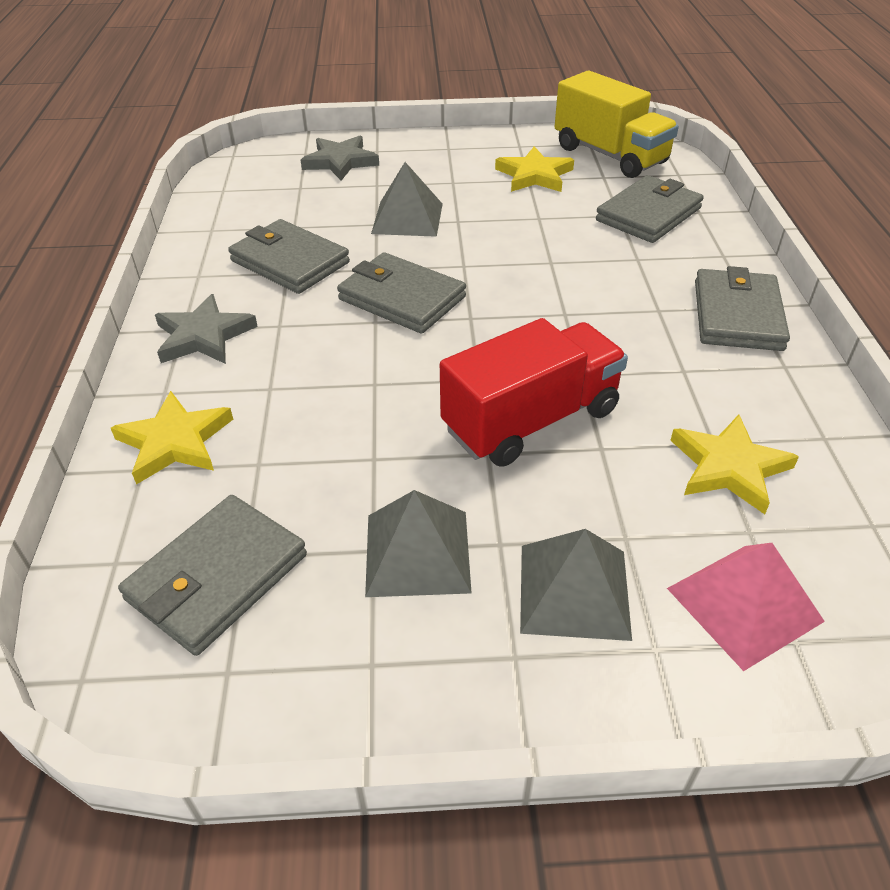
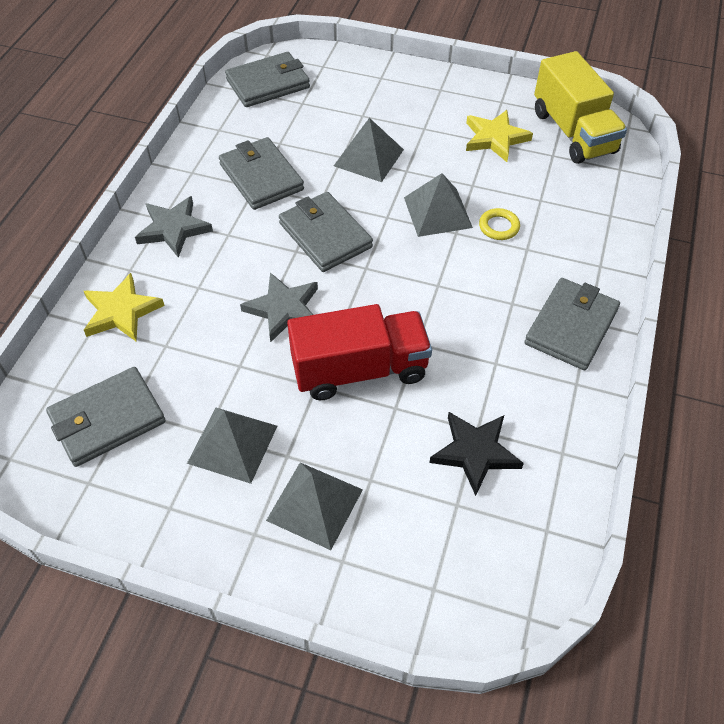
camera: 20 degrees right, 10 degrees up
grey star [301,136,379,181] -> grey star moved to [240,272,318,342]
grey wallet [596,175,704,243] -> grey wallet moved to [225,52,310,107]
pink pyramid [667,543,825,671] -> none
yellow star [670,415,799,514] -> black star [430,412,524,496]
none -> grey pyramid [404,173,473,237]
none -> yellow ring [479,208,520,240]

